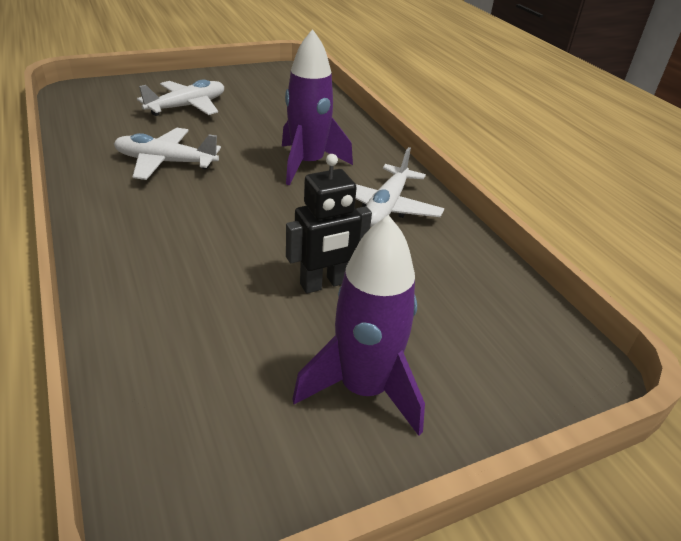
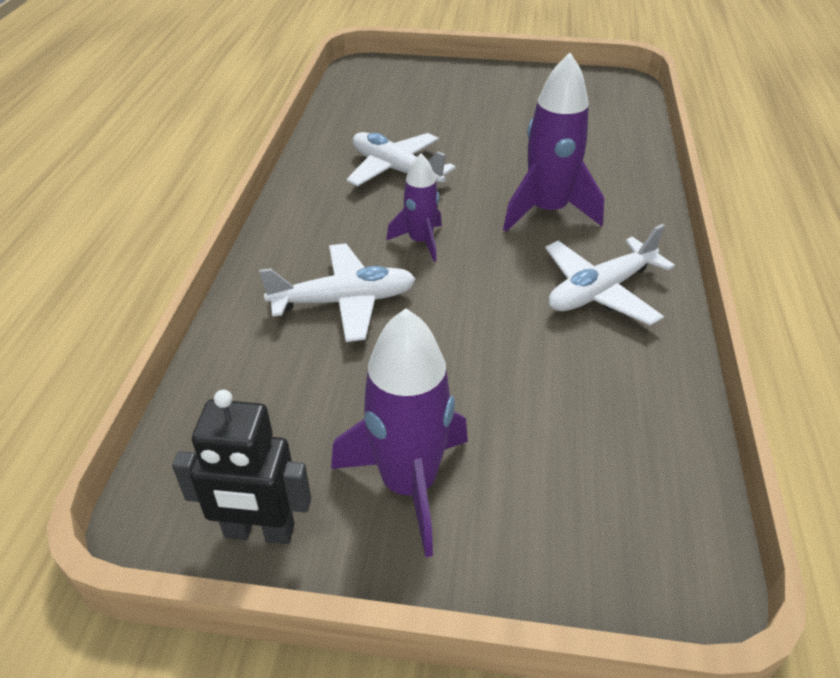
camera: 35 degrees right, 5 degrees up
white plane [137,79,224,116] -> white plane moved to [259,243,416,342]
black robot [286,154,372,294] -> black robot moved to [172,390,311,544]
none -> purple rocket [386,153,442,262]

